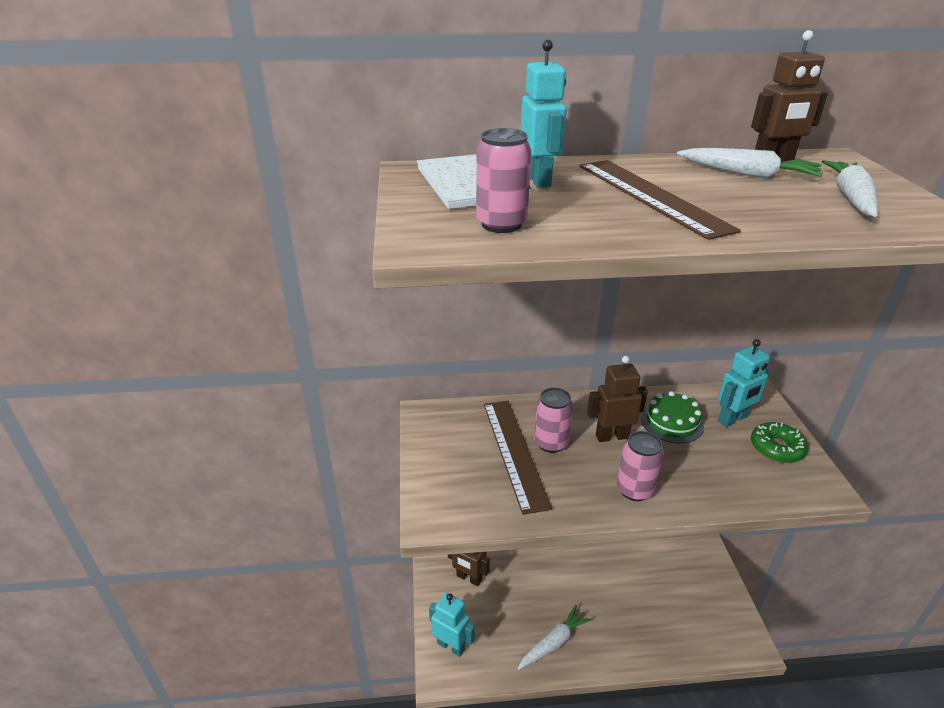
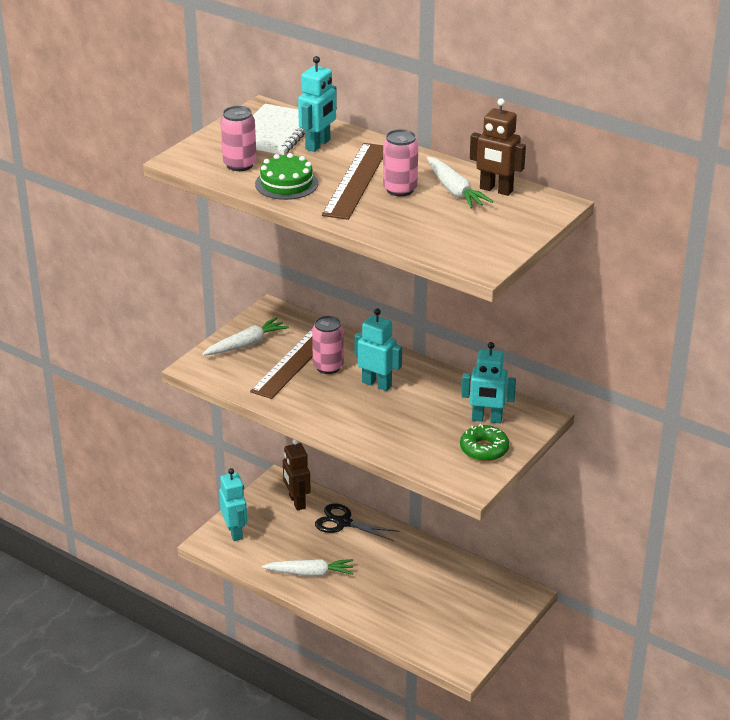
camera: 40 degrees right, 0 degrees up
brown robot [587,356,648,442] -> turquoise robot [354,308,402,391]
pink can [617,431,664,501] -> pink can moved to [383,129,418,196]
green cake [641,391,704,443] -> green cake moved to [255,153,318,200]
white carrot [822,160,878,217] -> white carrot moved to [202,317,289,355]
none -> black scissors [315,503,400,541]

